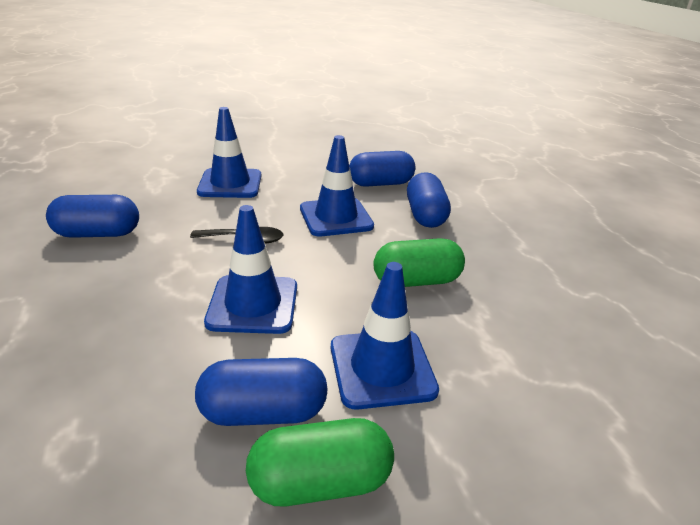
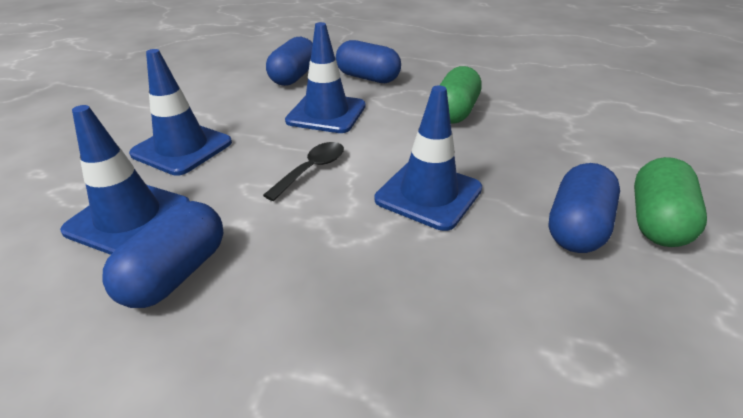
camera: 55 degrees left, 5 degrees up
blue traffic cone [331,262,439,410] -> blue traffic cone moved to [60,105,190,255]

